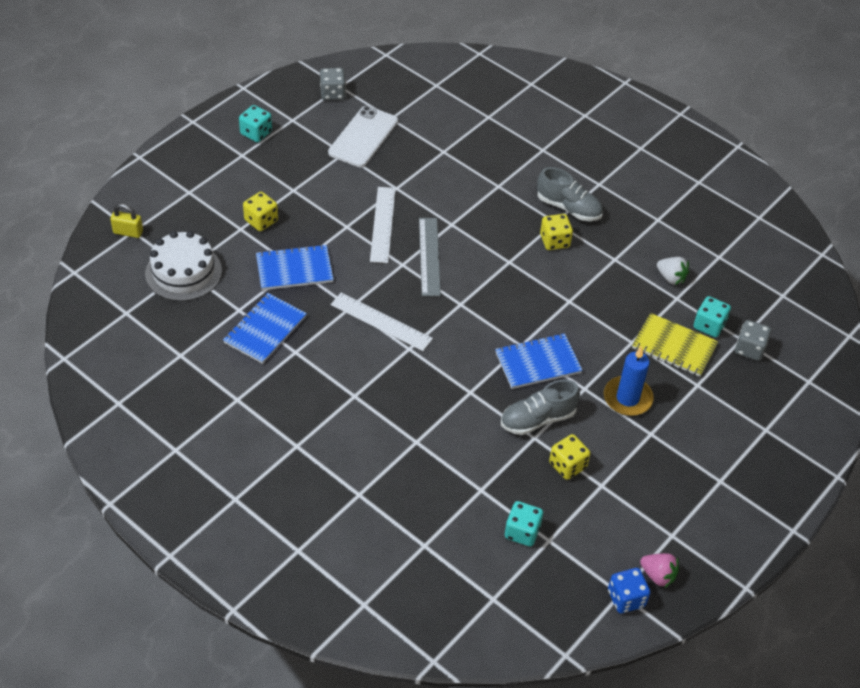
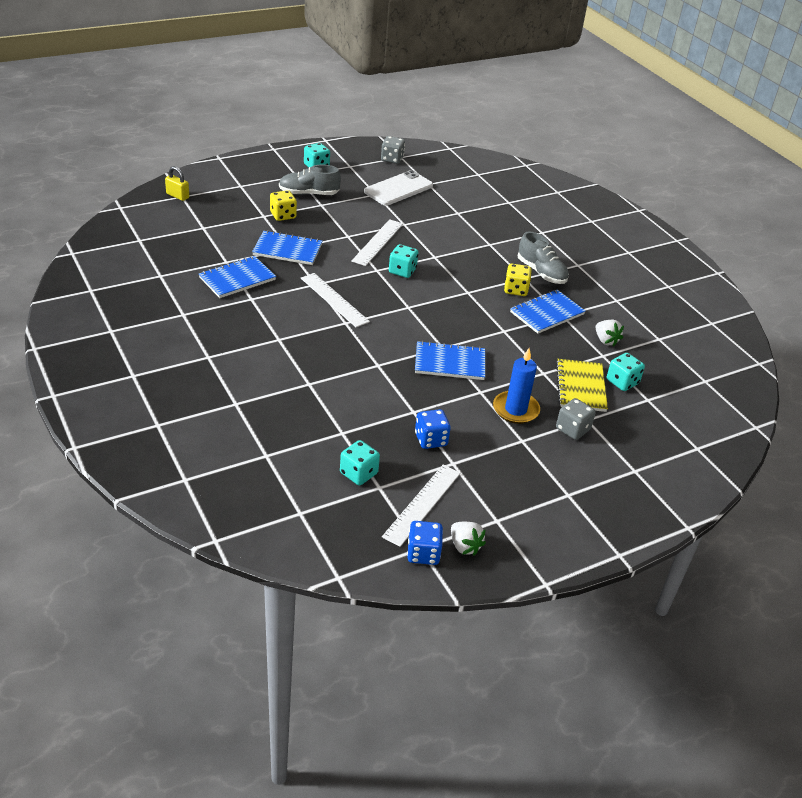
camera: 20 degrees right, 10 degrees down
white cake [145,231,222,301] -> none
grey ruler [419,218,441,296] -> turquoise dice [389,244,418,278]
grey shoe [501,380,580,435] -> grey shoe moved to [279,165,341,195]
yellow dice [549,434,591,480] -> blue dice [415,409,451,449]
yellow notebook [632,313,719,377] -> yellow notebook turned 45 degrees clockwise [556,359,608,412]
pink strawberry [640,553,679,588] -> white strawberry [451,522,486,556]
grey dice [735,320,771,361] -> grey dice moved to [556,398,596,440]
none -> white ruler [382,465,460,547]
none -> blue notebook [510,290,585,334]

